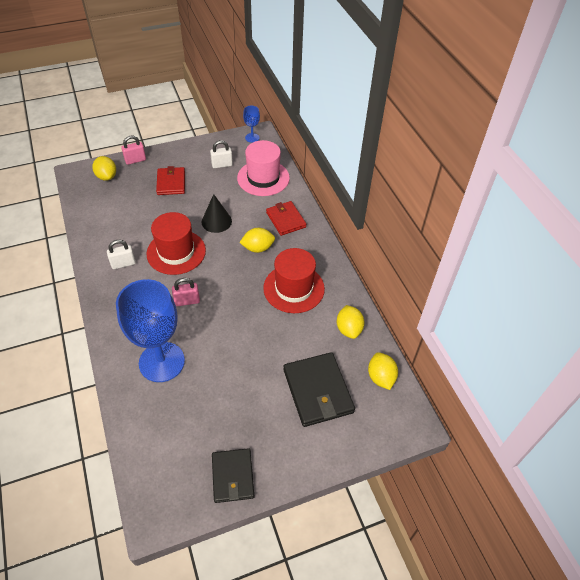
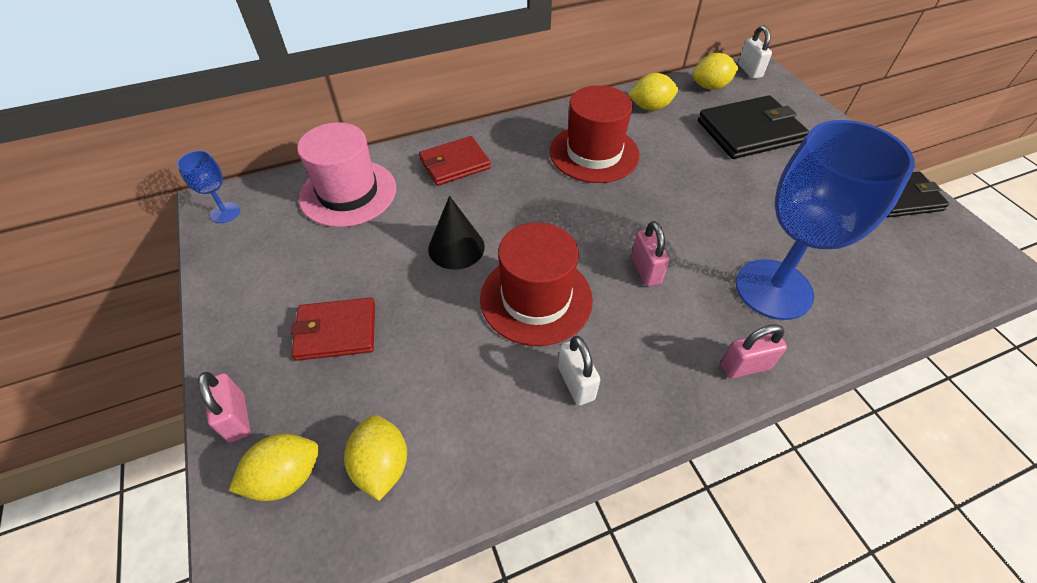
camera: 90 degrees left, 0 degrees up
white padlock [210,140,233,168] -> white padlock moved to [738,25,772,79]
yellow lemon [239,228,275,253] -> yellow lemon moved to [344,415,407,501]
none -> pink padlock [721,324,787,379]

